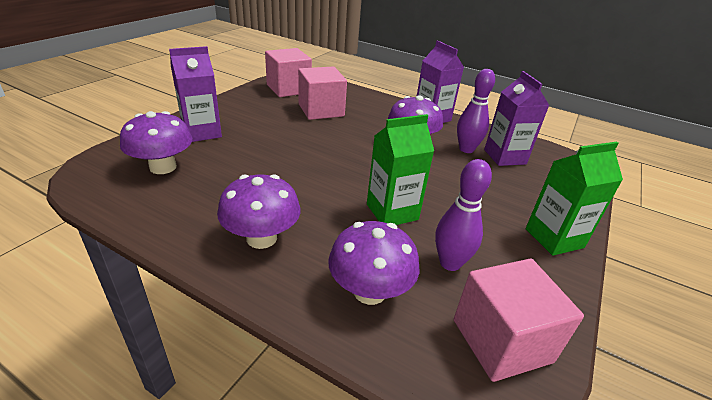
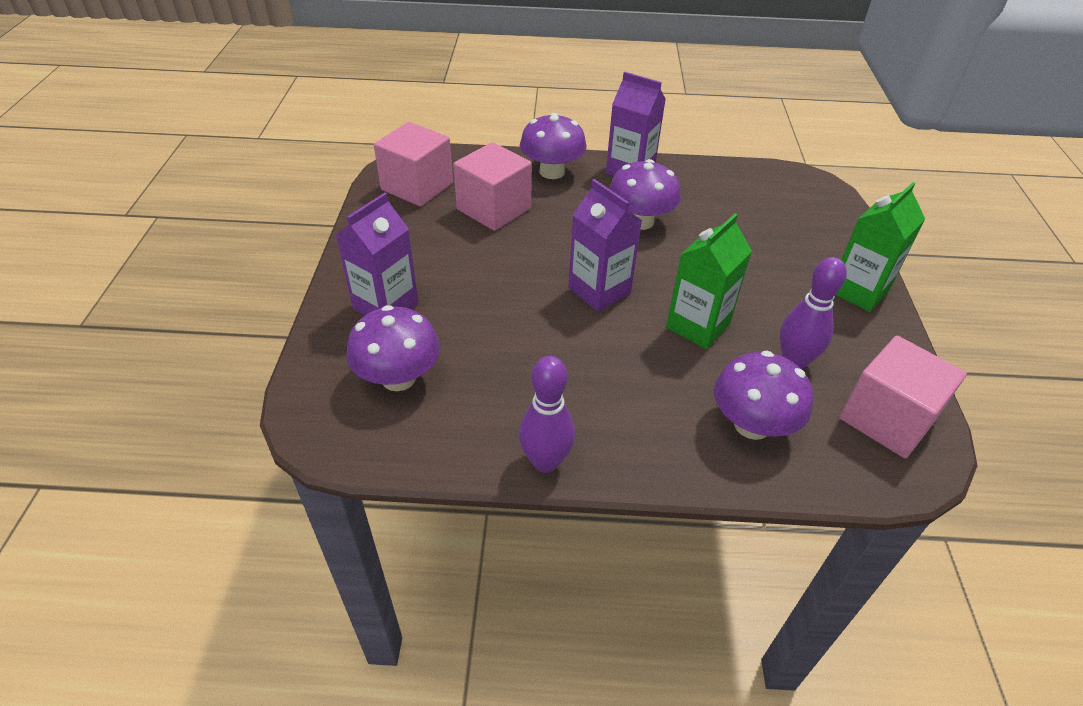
camera: 25 degrees left, 10 degrees up
purple mushroom [217,175,300,249] -> purple mushroom moved to [520,113,586,179]
purple bowling pin [457,69,495,153] -> purple bowling pin moved to [519,356,575,473]
purple carton [484,71,549,166] -> purple carton moved to [568,179,642,312]

